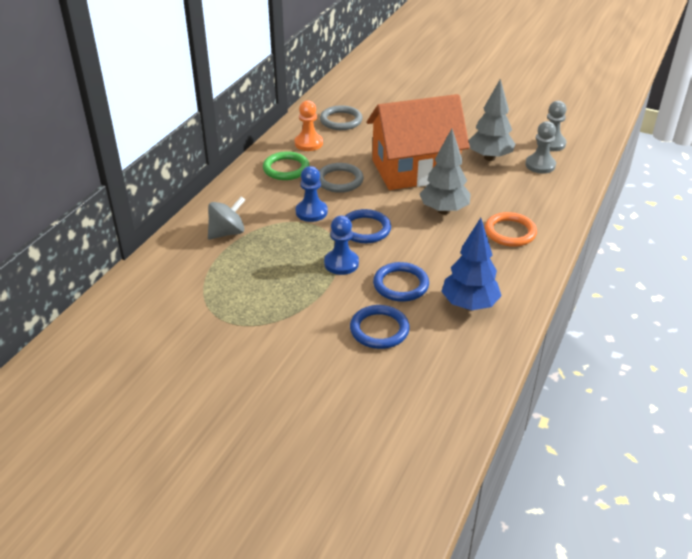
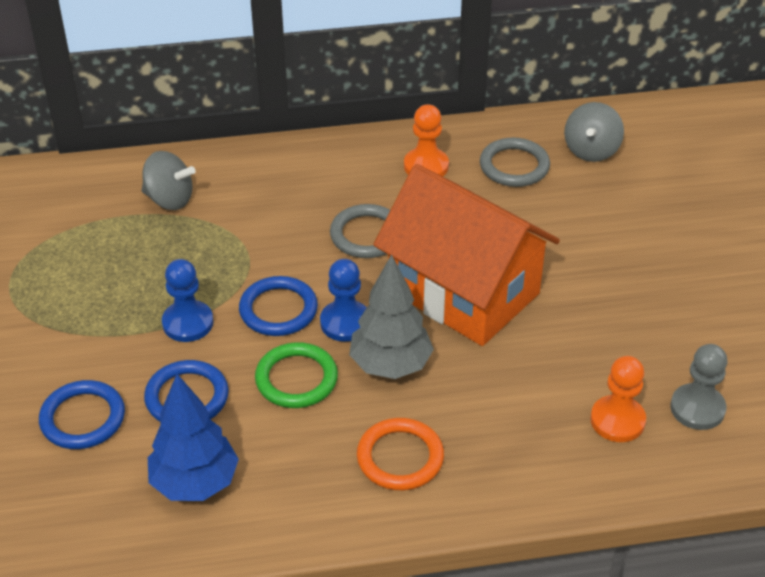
camera: 55 degrees right, 5 degrees up
green ring [263,151,309,180] -> green ring moved to [255,342,338,408]
blue pawn [296,166,328,222] -> blue pawn moved to [320,259,367,342]
grey tree [468,79,515,161] -> none
grey pawn [525,121,556,174] -> orange pawn [590,356,646,442]
none -> grey spinning top [564,102,624,162]

